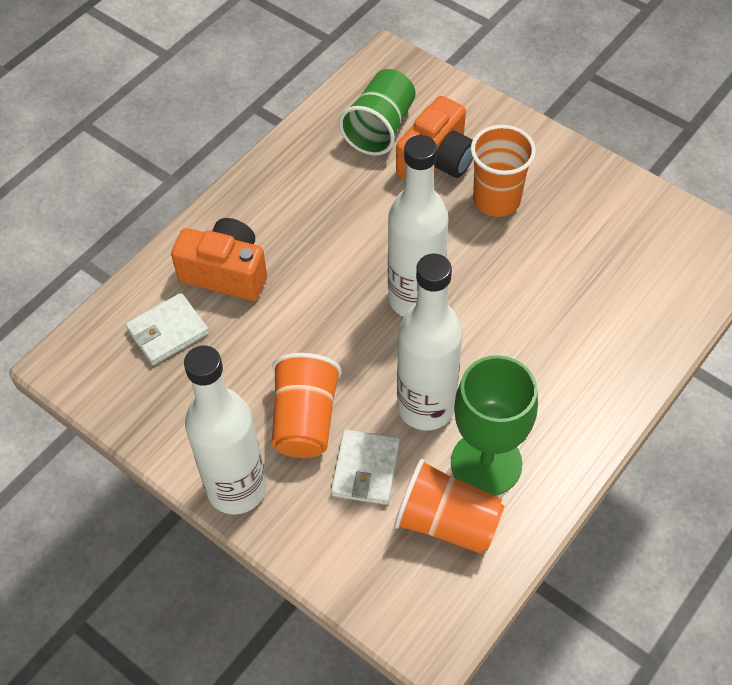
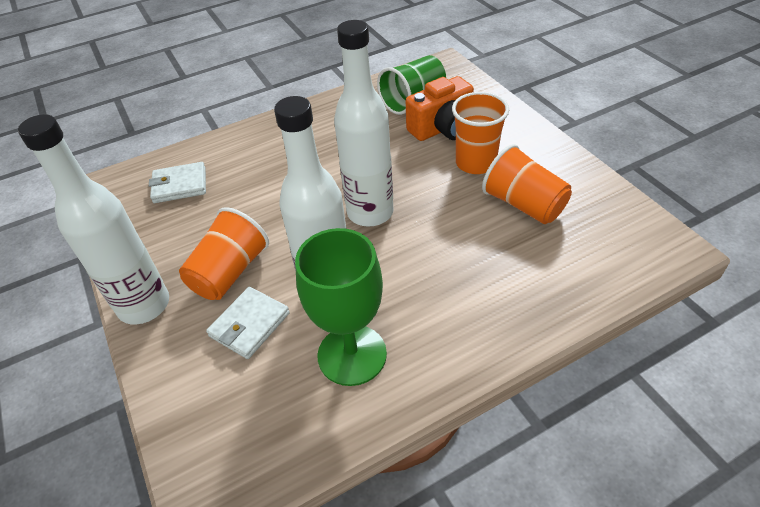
camera: 25 degrees right, 10 degrees down
orange camera [171,218,267,301] -> none
orange cup [394,459,504,554] -> orange cup moved to [482,144,572,224]

